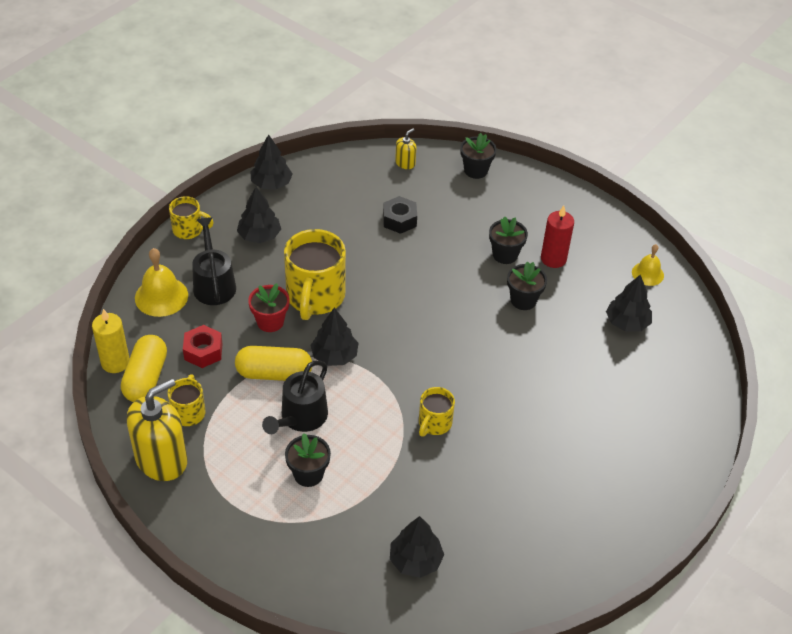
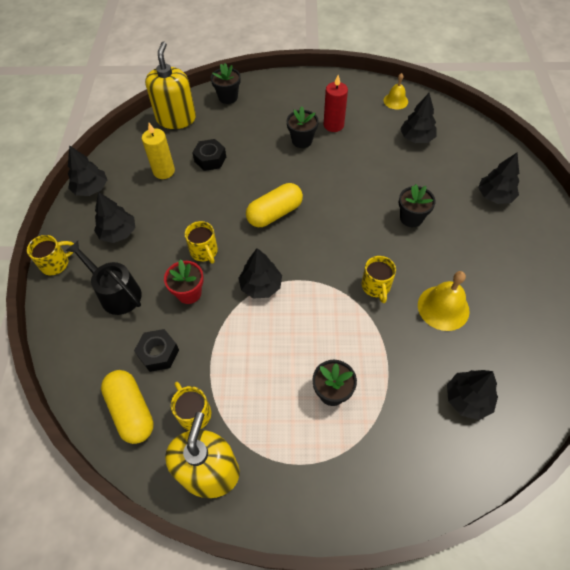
camera: 35 degrees left, 10 degrees up
yellow candle [92,309,130,373] -> yellow candle moved to [142,123,175,179]
yellow bell [135,248,188,317] -> yellow bell moved to [418,271,470,331]
red nut [183,325,223,368] -> black nut [134,329,179,372]
yellow capsule [235,346,312,381] -> yellow capsule moved to [246,183,303,227]
black watering can [262,360,328,434] -> none
yellow mug [284,229,346,320] -> yellow mug [185,221,218,264], size x0.53
yellow soap dispenser [395,128,416,169] -> yellow soap dispenser [145,41,196,129], size x2.20
black flower pot [507,261,547,310] -> black flower pot moved to [399,184,436,227]
none -> black tree [478,153,519,204]

